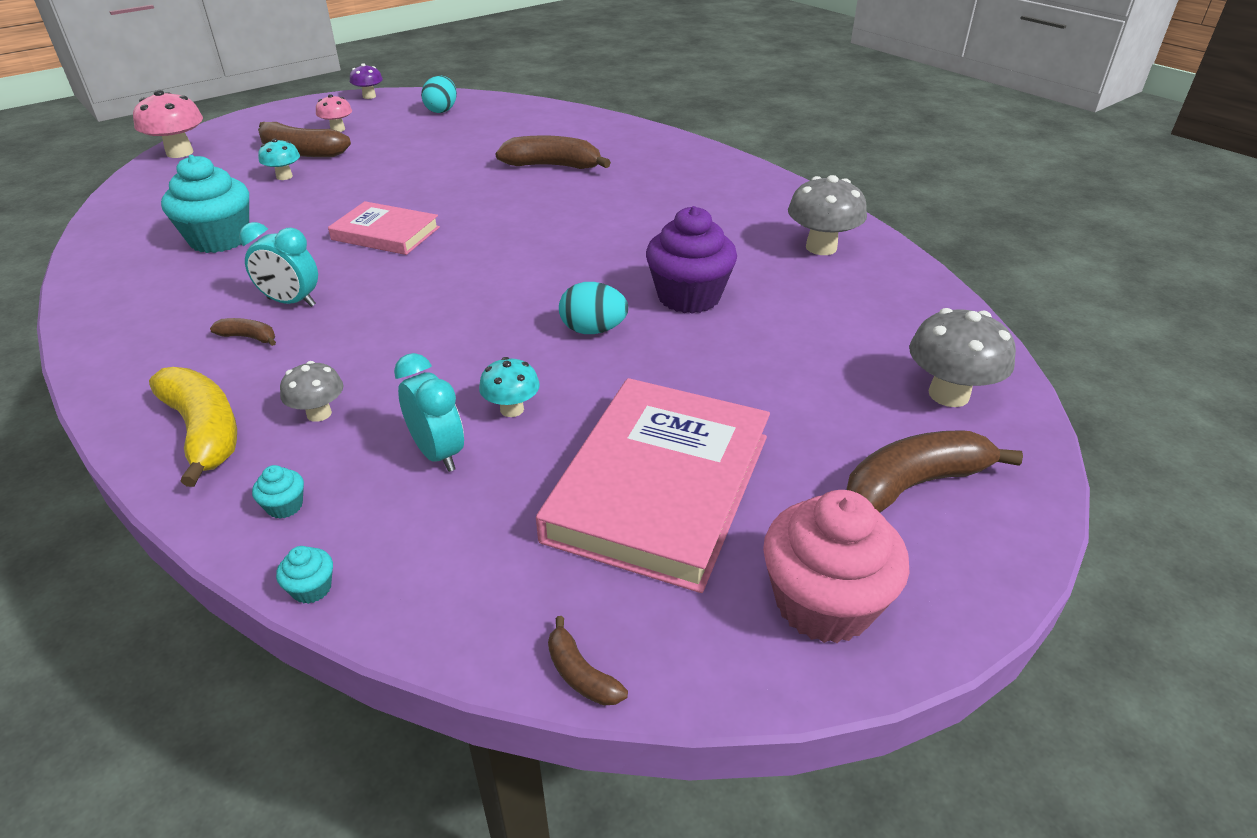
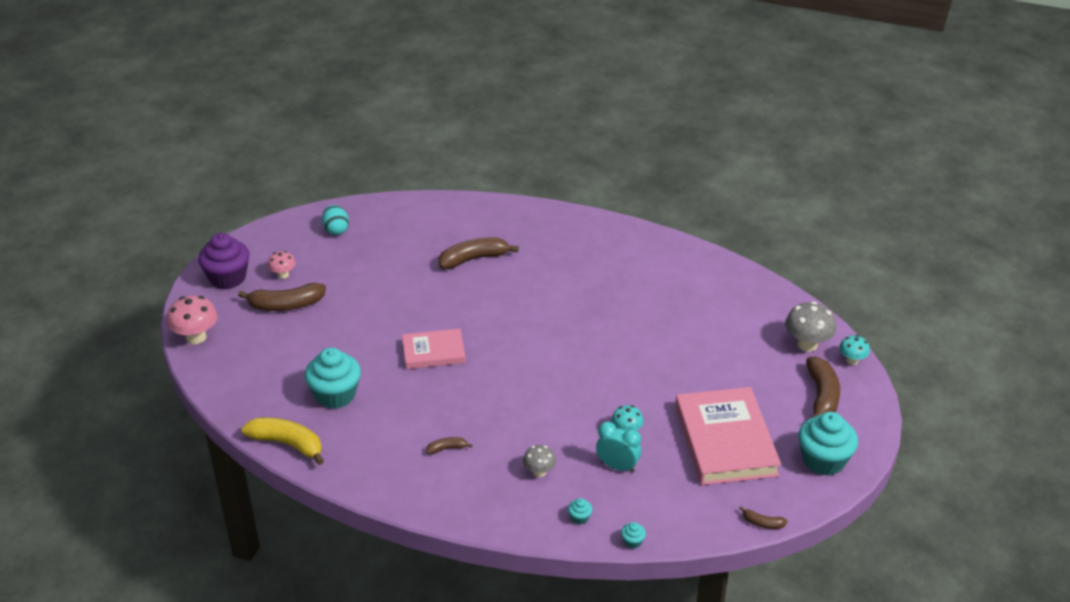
camera: 30 degrees left, 0 degrees up
yellow banana [149,367,237,487] -> yellow banana moved to [241,417,324,465]
turquoise clock [239,222,318,307] -> none
turquoise mushroom [258,139,300,180] -> turquoise mushroom moved to [839,335,870,365]
purple mushroom [350,63,383,99] -> none
turquoise egg [559,282,628,334] -> none
purple cupcake [646,206,737,314] -> purple cupcake moved to [198,233,249,289]
pink cupcake [763,490,910,643] -> turquoise cupcake [798,412,858,476]
grey mushroom [788,175,867,255] -> none
brown banana [846,430,1023,513] -> brown banana turned 150 degrees clockwise [806,356,840,418]

